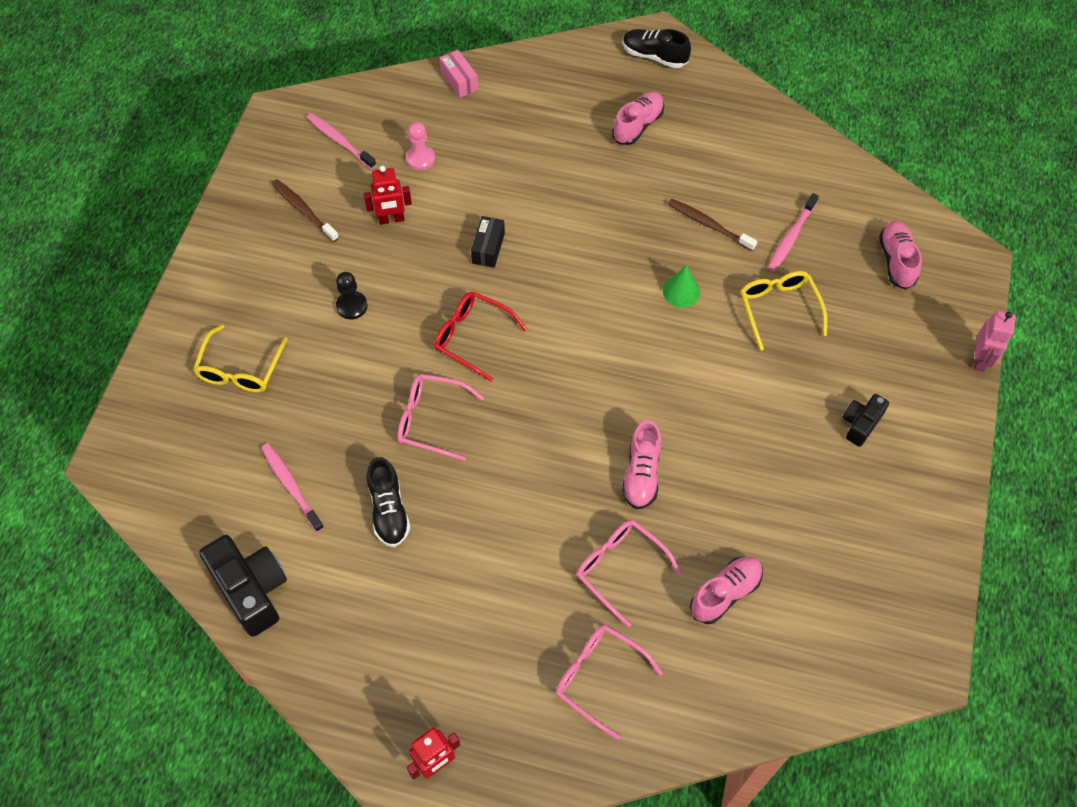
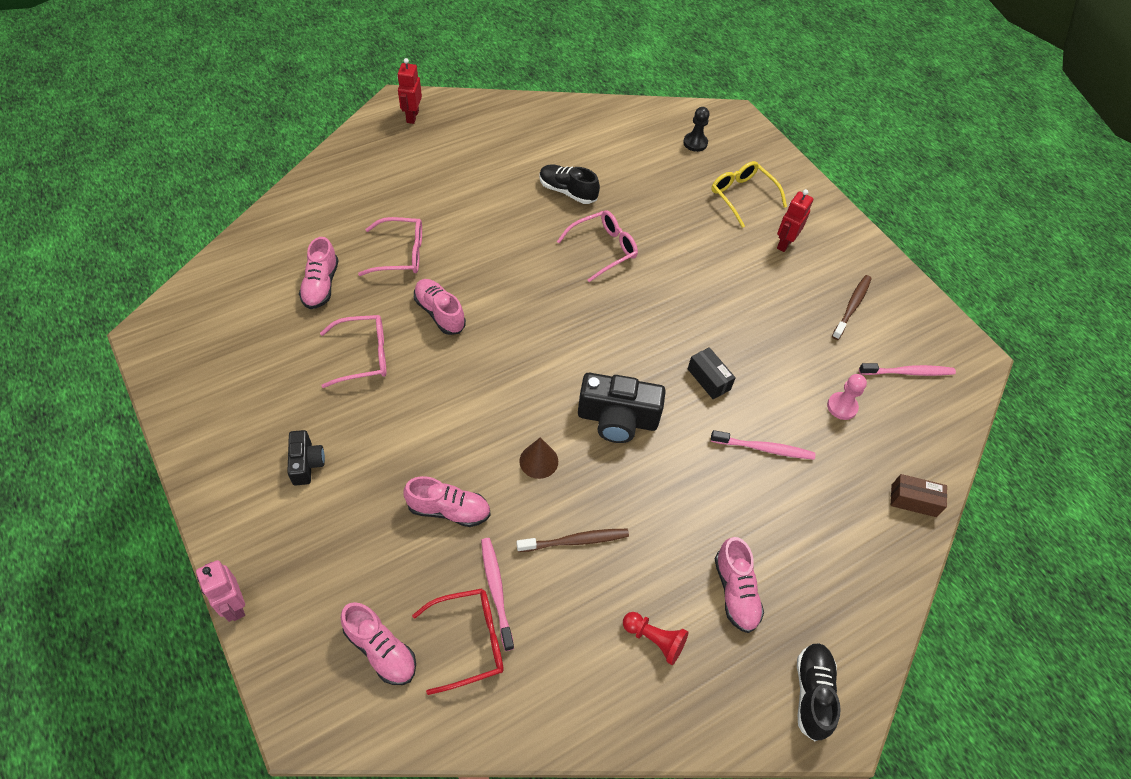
camera: 130 degrees right, 5 degrees down
black camera [199,535,287,637] -> black camera moved to [578,373,666,443]
pink toothbrush [261,443,324,532] -> pink toothbrush moved to [711,430,815,460]
brown toothbrush [272,179,339,242] -> brown toothbrush turned 60 degrees counterclockwise [832,275,872,340]
black pawn [336,272,368,319] -> black pawn moved to [683,107,710,152]
red robot [364,166,412,225] -> red robot moved to [777,189,813,252]
red glasses [434,292,527,381] -> red glasses moved to [412,588,504,695]
pink box [440,50,478,98] -> brown box [891,474,947,517]
pink glasses [555,624,663,740] -> pink glasses moved to [320,315,386,388]
black shoe [623,29,691,68] -> black shoe turned 60 degrees counterclockwise [797,643,841,741]
green cone [663,265,700,308] -> brown cone [519,437,558,479]
yellow glasses [740,271,827,351] -> pink shoe [403,476,491,527]
none -> red pawn [623,612,689,665]

